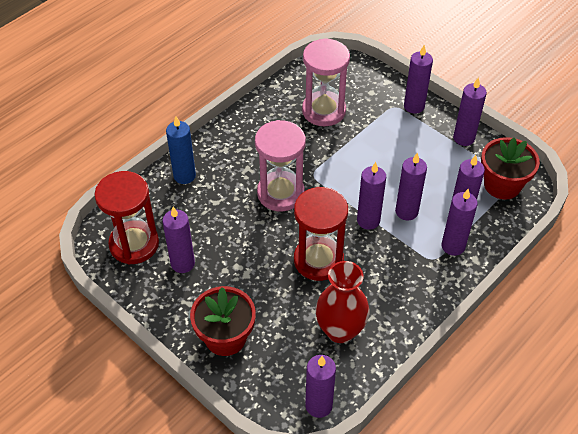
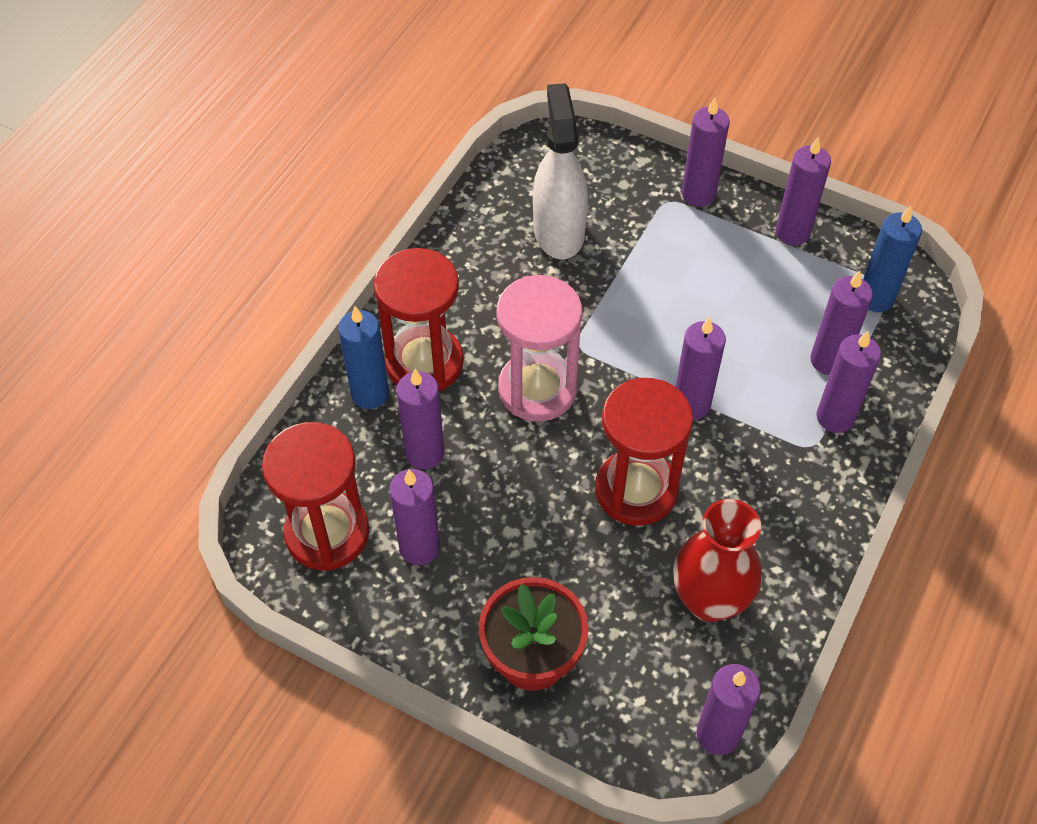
camera: 15 degrees left, 5 degrees up
pink hourglass [302,38,350,126] -> white spray bottle [533,83,588,259]
purple candle [395,153,427,221] -> purple candle moved to [396,369,444,469]
red flower pot [481,137,540,200] -> blue candle [863,206,922,312]
none -> red hourglass [374,248,464,391]

